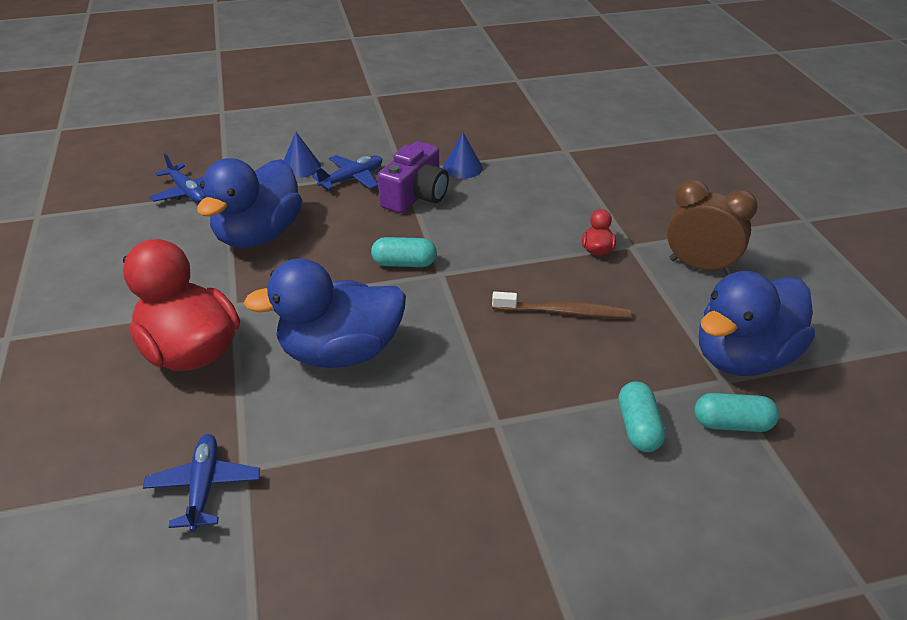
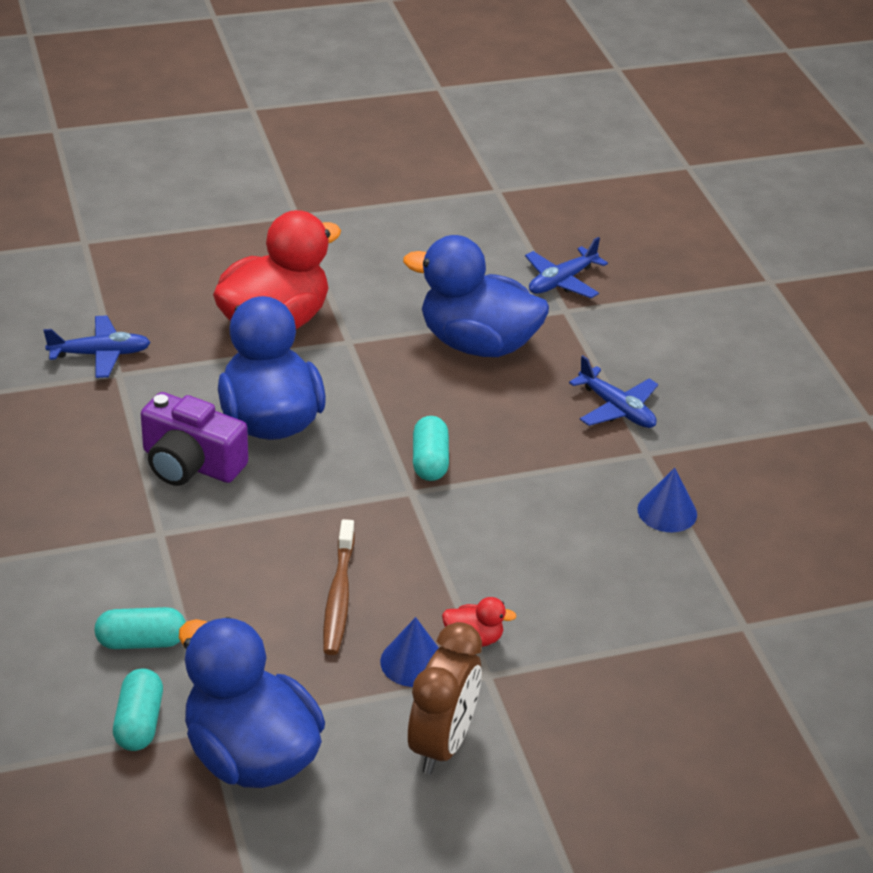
camera: 85 degrees right, 0 degrees up
blue cone [283,132,321,178] -> blue cone moved to [380,617,439,687]
purple camera [378,141,449,213] -> purple camera moved to [141,392,248,486]

